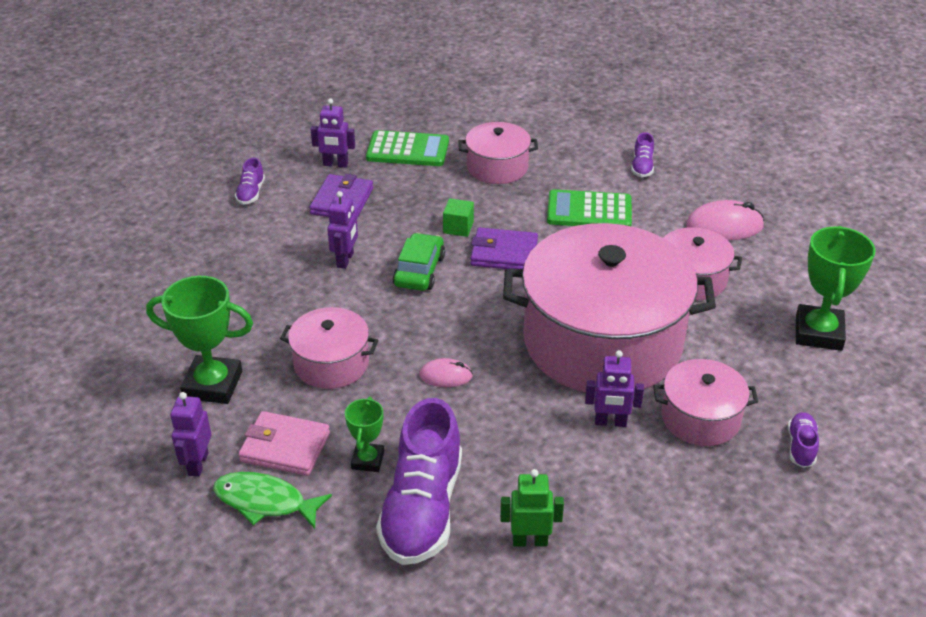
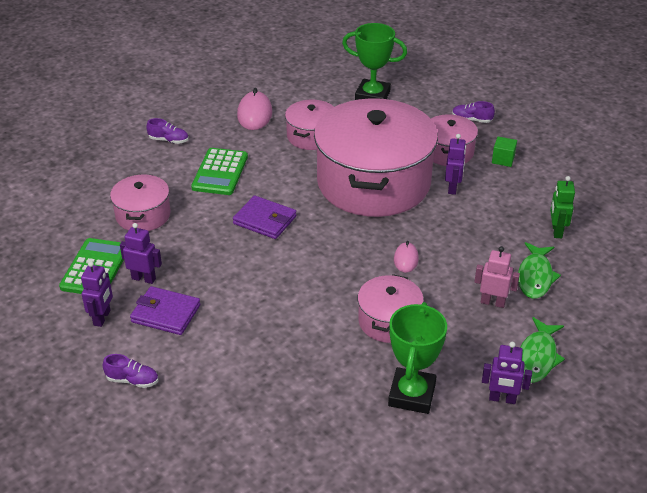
camera: 85 degrees left, 0 degrees up
pink wallet [238,411,330,476] -> none
purple robot [327,191,358,269] -> purple robot moved to [120,223,162,284]
green trophy [345,397,384,472] -> pink robot [474,246,520,308]
purple shoe [376,398,462,565] -> green fish [518,242,561,299]
green car [393,233,445,291] -> none
green cube [443,198,474,237] -> green cube moved to [492,137,517,167]
purple wallet [470,227,538,269] -> purple wallet turned 75 degrees counterclockwise [233,195,296,239]

